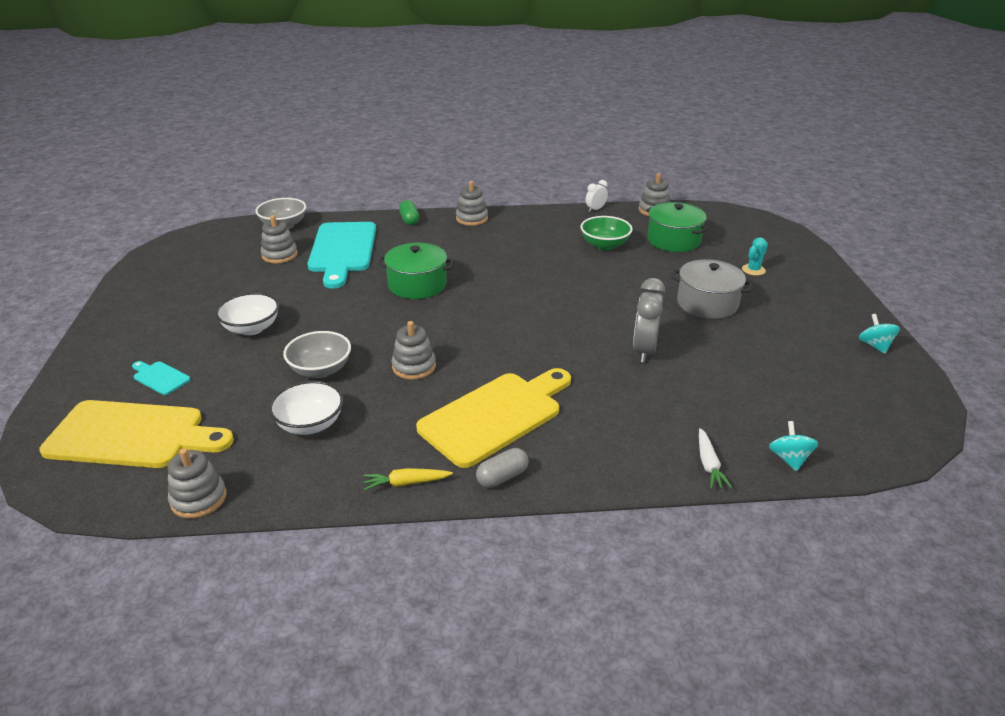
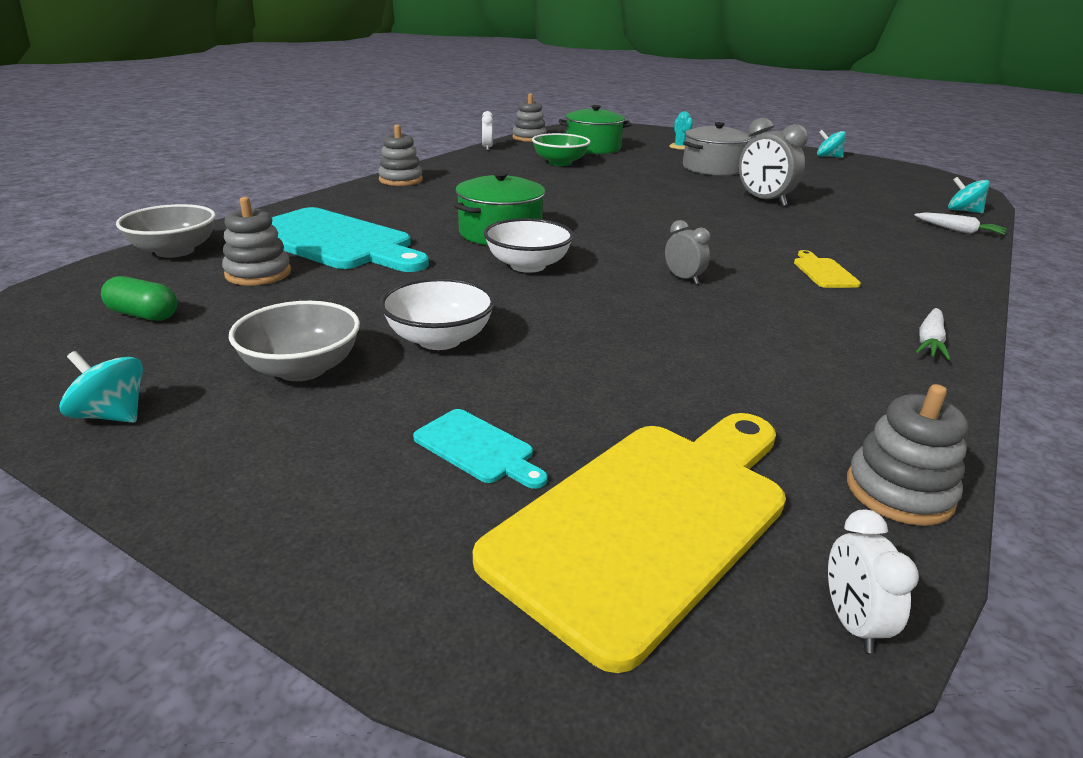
camera: 55 degrees left, 5 degrees down
turquoise cutting board [132,361,191,395] -> turquoise cutting board turned 120 degrees counterclockwise [413,409,548,489]
white bowl [269,381,343,435] -> white bowl moved to [484,218,574,273]
grey bowl [283,331,351,378] -> grey bowl moved to [229,301,360,381]
yellow carrot [363,468,453,491] -> white carrot [916,308,950,360]
grey stacking toy [392,321,436,380] -> grey clock [665,220,711,284]
green capsule [399,200,419,225] -> green capsule moved to [101,276,177,321]
yellow cutting board [416,368,571,468] -> yellow cutting board [794,250,861,288], size x0.42
grey capsule [476,448,529,488] -> none
none -> turquoise spinning top [59,351,143,423]
none -> white clock [828,509,919,653]

